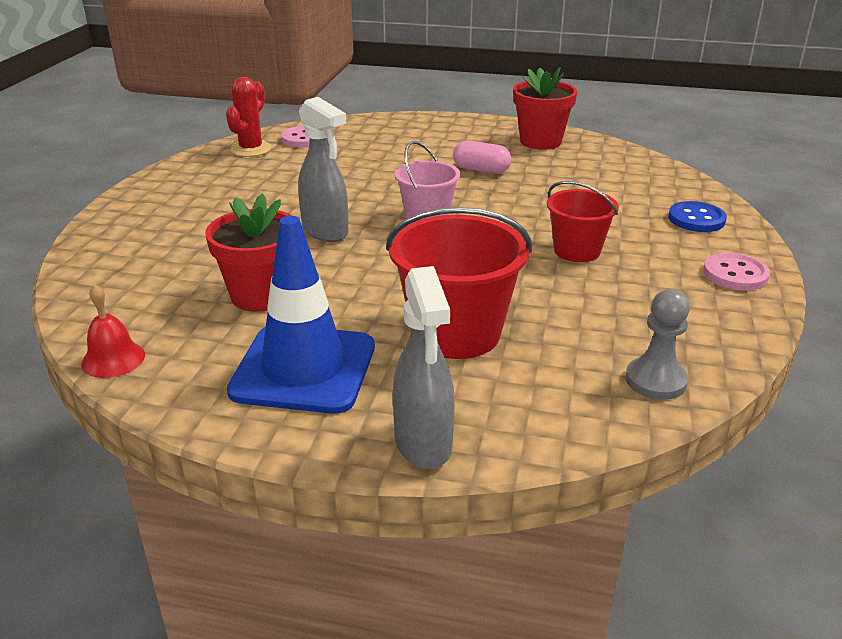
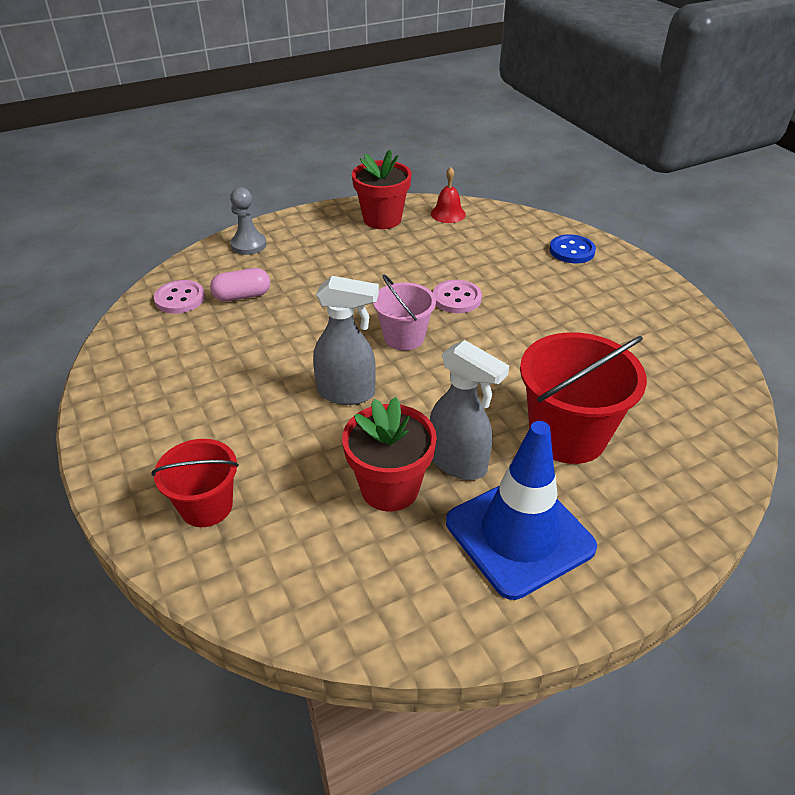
camera: 40 degrees left, 10 degrees up
red bell [81,284,145,378] -> red bell moved to [431,167,466,223]
red cactus [226,77,272,157] -> none
grey spray bottle [393,266,455,469] -> grey spray bottle moved to [430,340,509,480]
pink capsule [453,140,511,174] -> pink capsule moved to [210,268,270,301]
red bucket [547,181,619,262] -> red bucket moved to [151,439,239,527]
grey pawn [626,289,690,400] -> grey pawn moved to [230,187,267,255]
pink button [703,253,770,291] -> pink button moved to [433,280,482,313]

